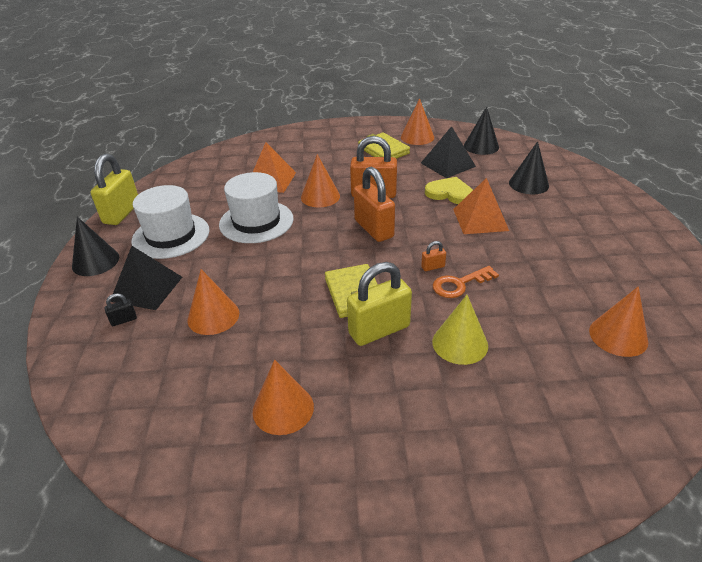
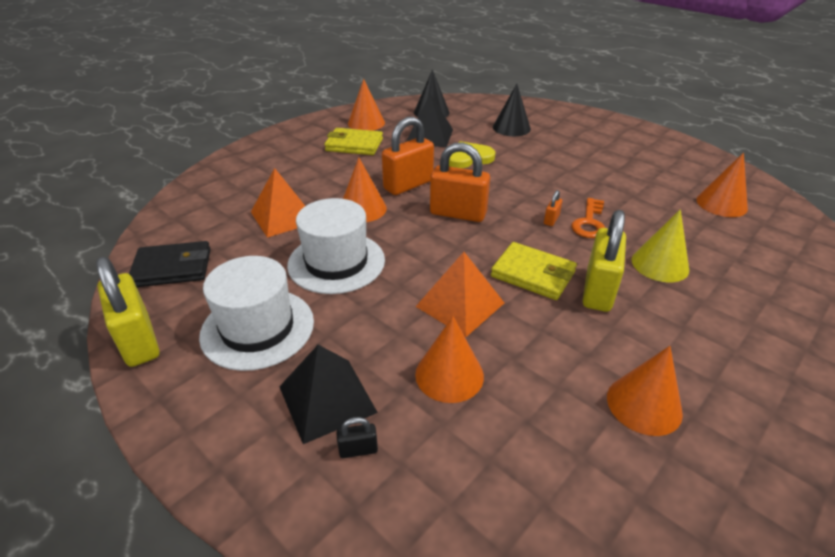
camera: 45 degrees left, 0 degrees up
black cone [72,217,119,276] -> none
black padlock [105,293,137,326] -> black padlock turned 60 degrees clockwise [336,417,378,458]
orange pyramid [453,178,509,234] -> orange pyramid moved to [416,252,504,337]
none -> black wallet [129,241,211,287]

